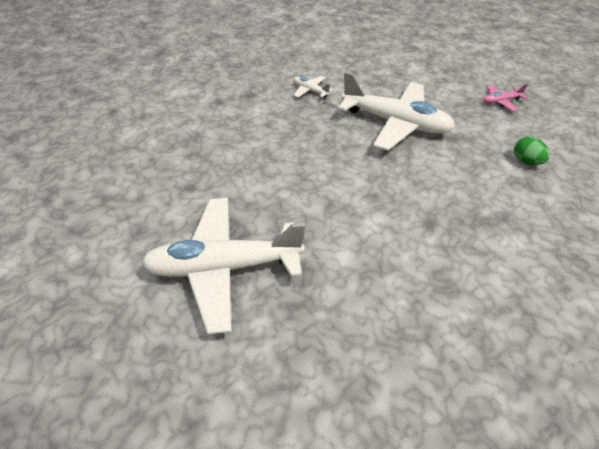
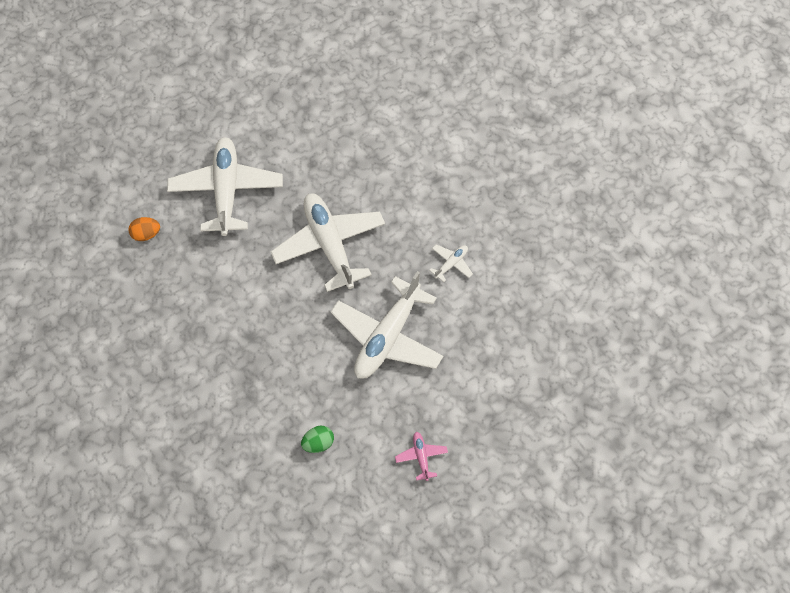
camera: 95 degrees right, 15 degrees up
none -> orange egg [128,217,160,241]
none -> white plane [271,193,385,292]

